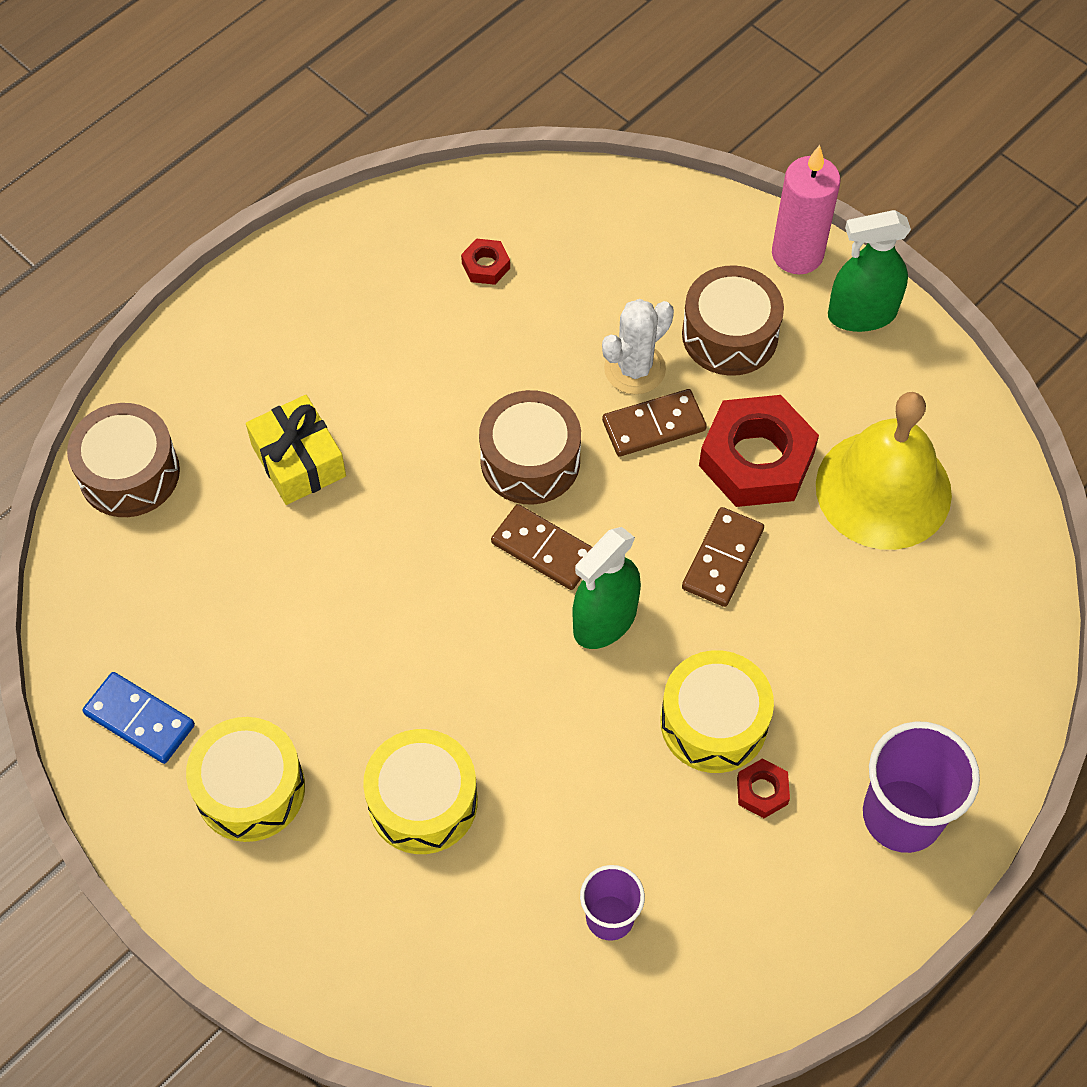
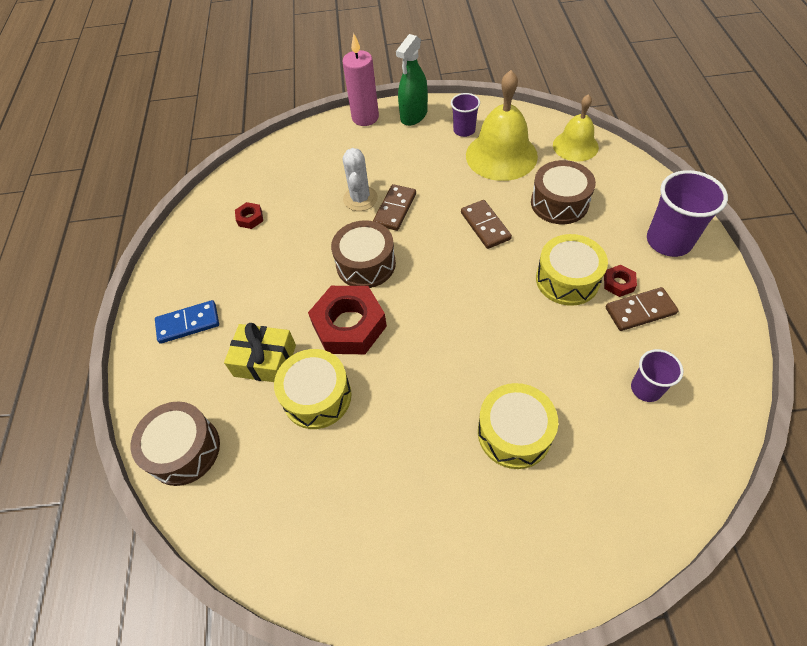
camera: 45 degrees left, 5 degrees down
blue domino [82,672,195,764] -> blue domino moved to [155,300,219,344]
yellow drum [186,717,305,842] -> yellow drum moved to [274,349,351,429]
brown domino [491,504,592,590] -> brown domino moved to [606,287,679,331]
green spray bottle [572,527,641,649] -> none
brown drum [682,265,784,376] -> brown drum moved to [531,160,596,224]
red nut [699,395,819,507] -> red nut moved to [308,286,387,354]
none -> purple cup [451,93,480,137]
none -> yellow bell [553,94,599,162]

